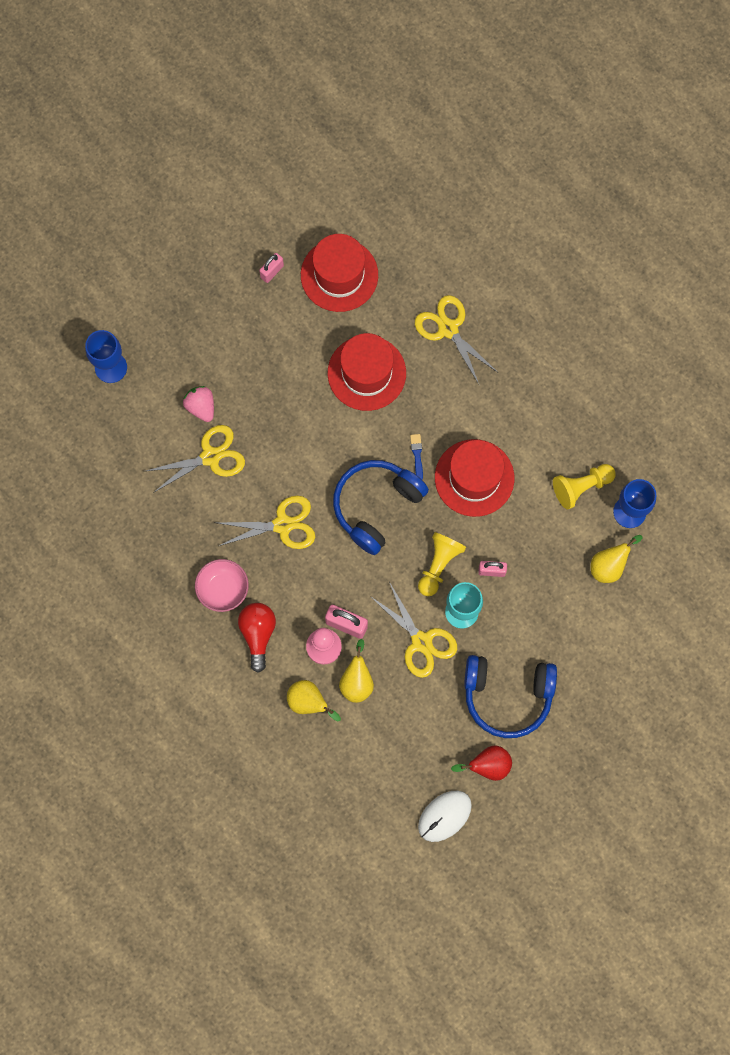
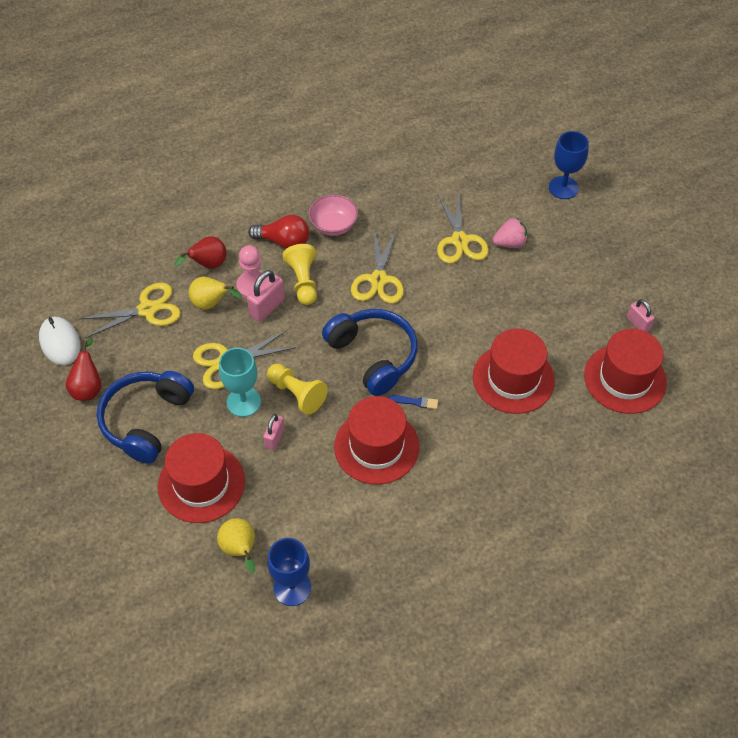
camera: 105 degrees right, 20 degrees down
yellow pear [287,680,341,721] -> red pear [174,236,227,269]
yellow scissors [415,295,497,386] -> yellow scissors moved to [80,283,181,338]
yellow pawn [553,464,616,509] -> yellow pawn moved to [283,244,317,305]
none -> red hat [158,433,245,523]

